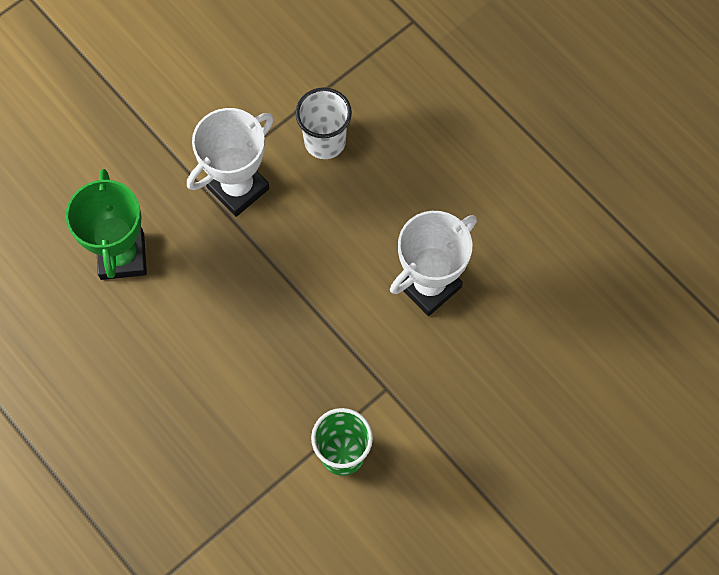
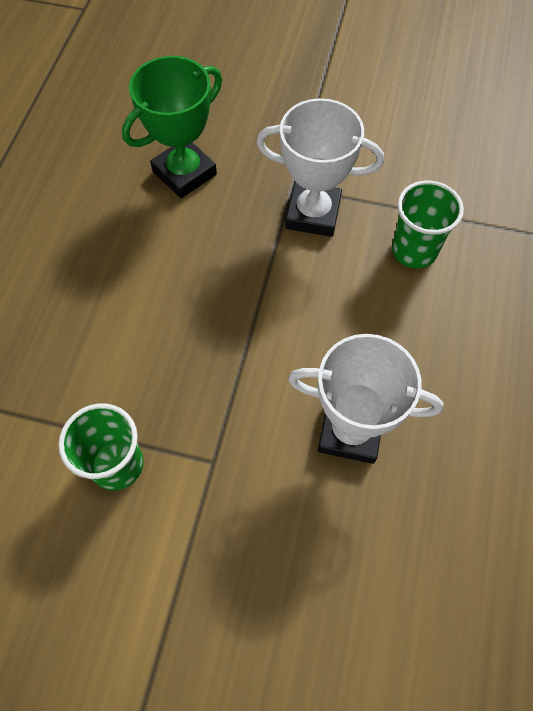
camera: 55 degrees right, 5 degrees down
white cup [295,87,352,159] -> green cup [392,180,464,268]

